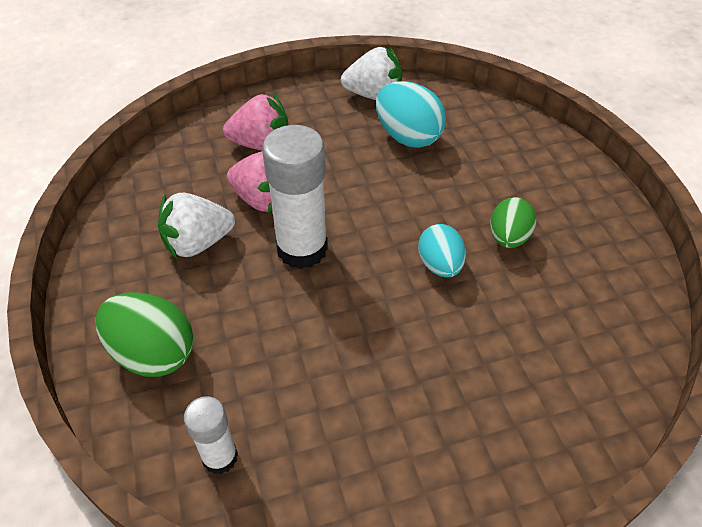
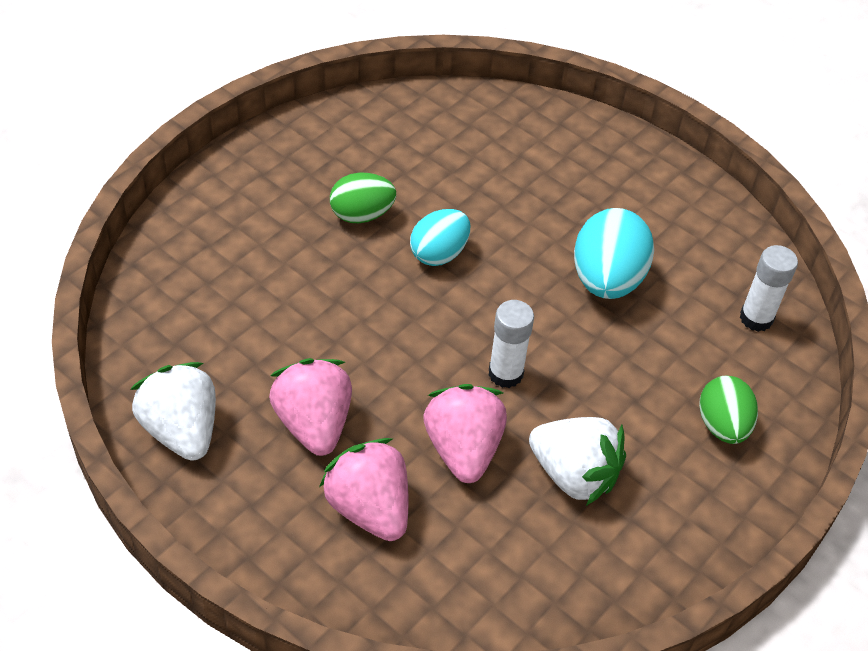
camera: 125 degrees left, 0 degrees up
green egg [96,292,194,377] -> green egg [699,376,758,444], size x0.66
white glue stick [262,125,328,269] -> white glue stick [488,300,534,388], size x0.56
turquoise egg [376,81,446,148] -> turquoise egg moved to [574,208,654,299]
none -> pink strawberry [269,358,352,456]

